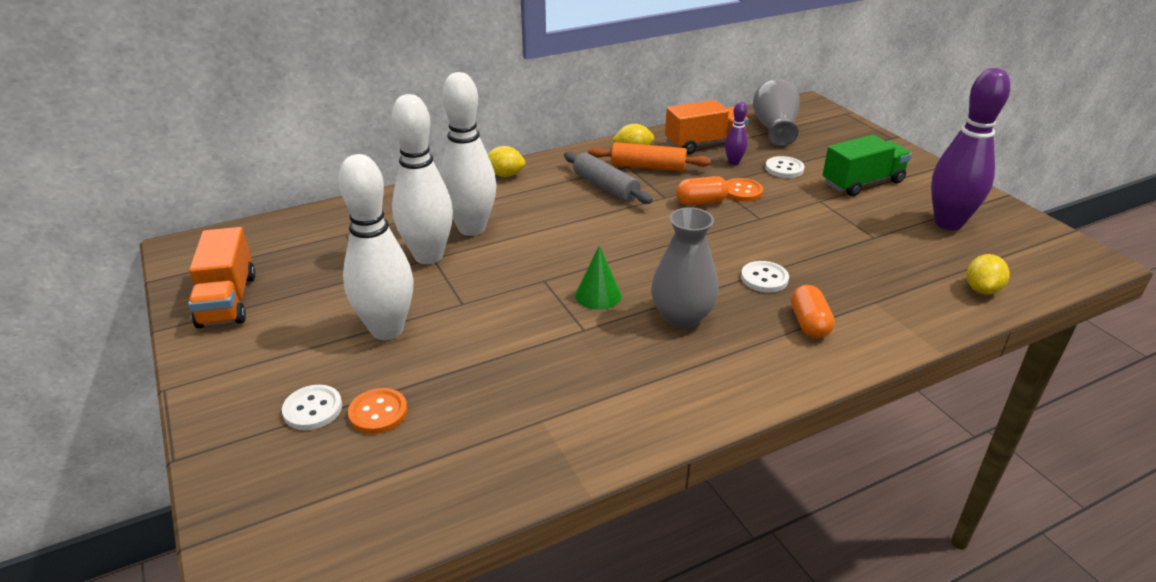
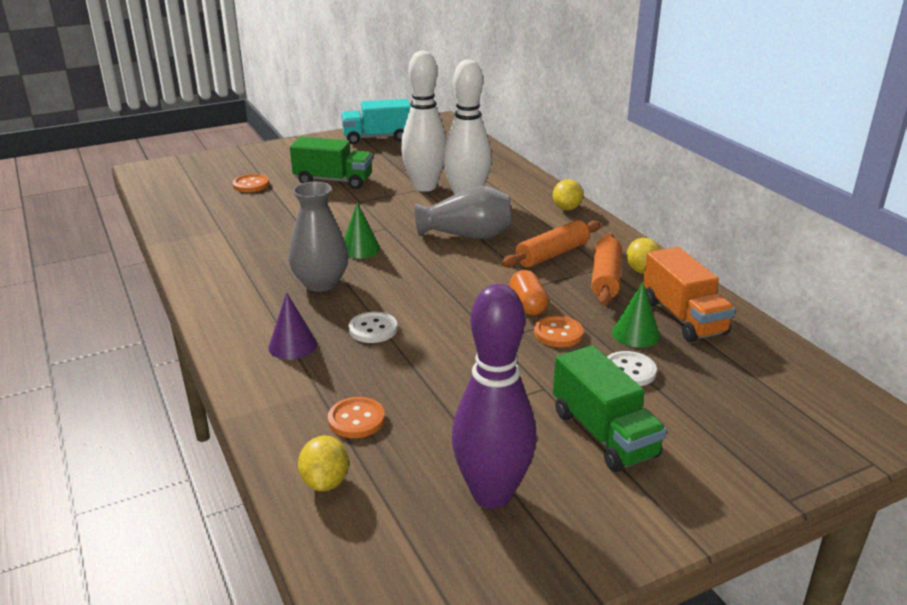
camera: 90 degrees right, 5 degrees down
orange truck [188,227,256,328] -> turquoise truck [341,99,411,144]
white button [282,385,342,430] -> none
white bowling pin [338,154,414,340] -> green truck [290,137,373,189]
grey rolling pin [564,152,653,204] -> orange rolling pin [502,220,601,268]
purple bowling pin [725,102,747,165] -> green cone [612,282,660,348]
grey vase [753,79,799,146] -> grey vase moved to [415,186,512,239]
orange capsule [791,285,835,338] -> purple cone [269,292,317,360]
yellow lemon [966,254,1010,295] -> yellow lemon turned 60 degrees clockwise [298,436,349,491]
none -> orange button [328,397,385,438]

